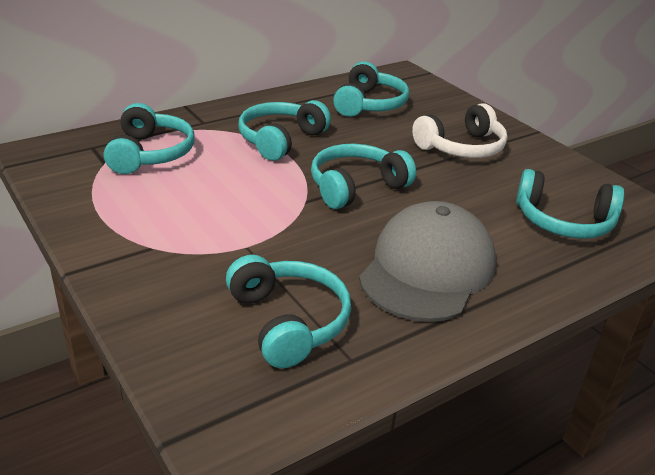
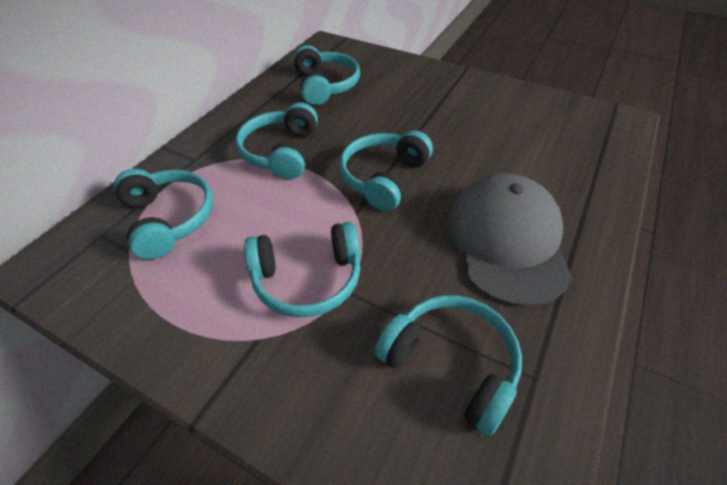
camera: 25 degrees left, 15 degrees up
white headphones [412,103,507,158] -> none
turquoise headphones [516,169,625,239] -> turquoise headphones moved to [244,222,360,318]

